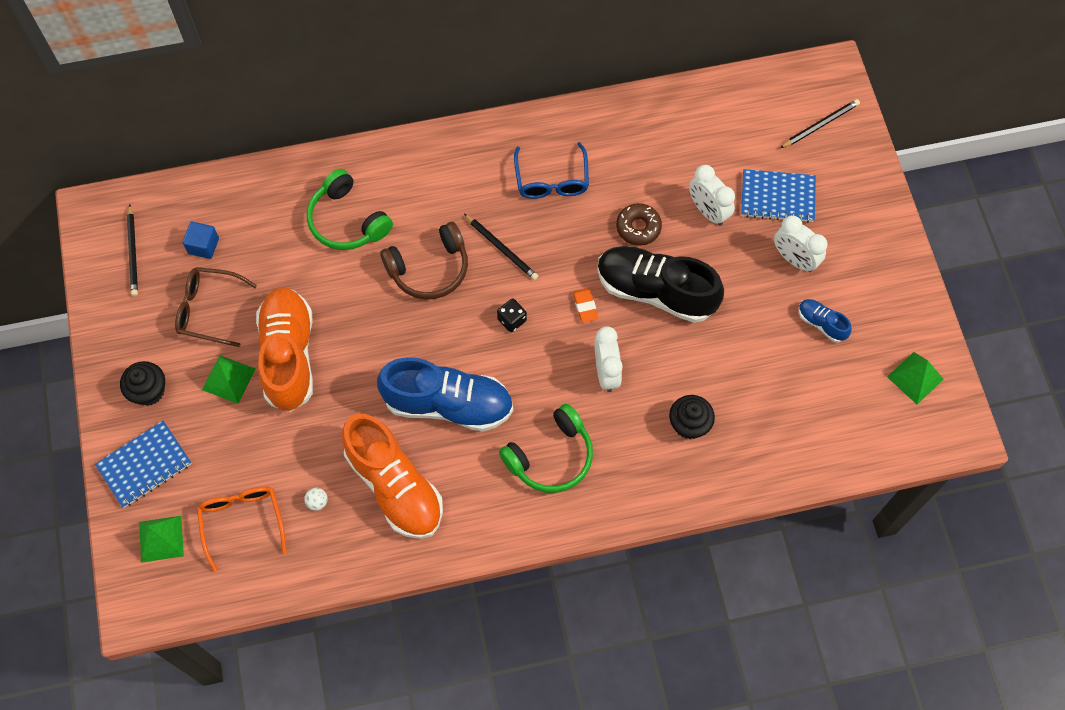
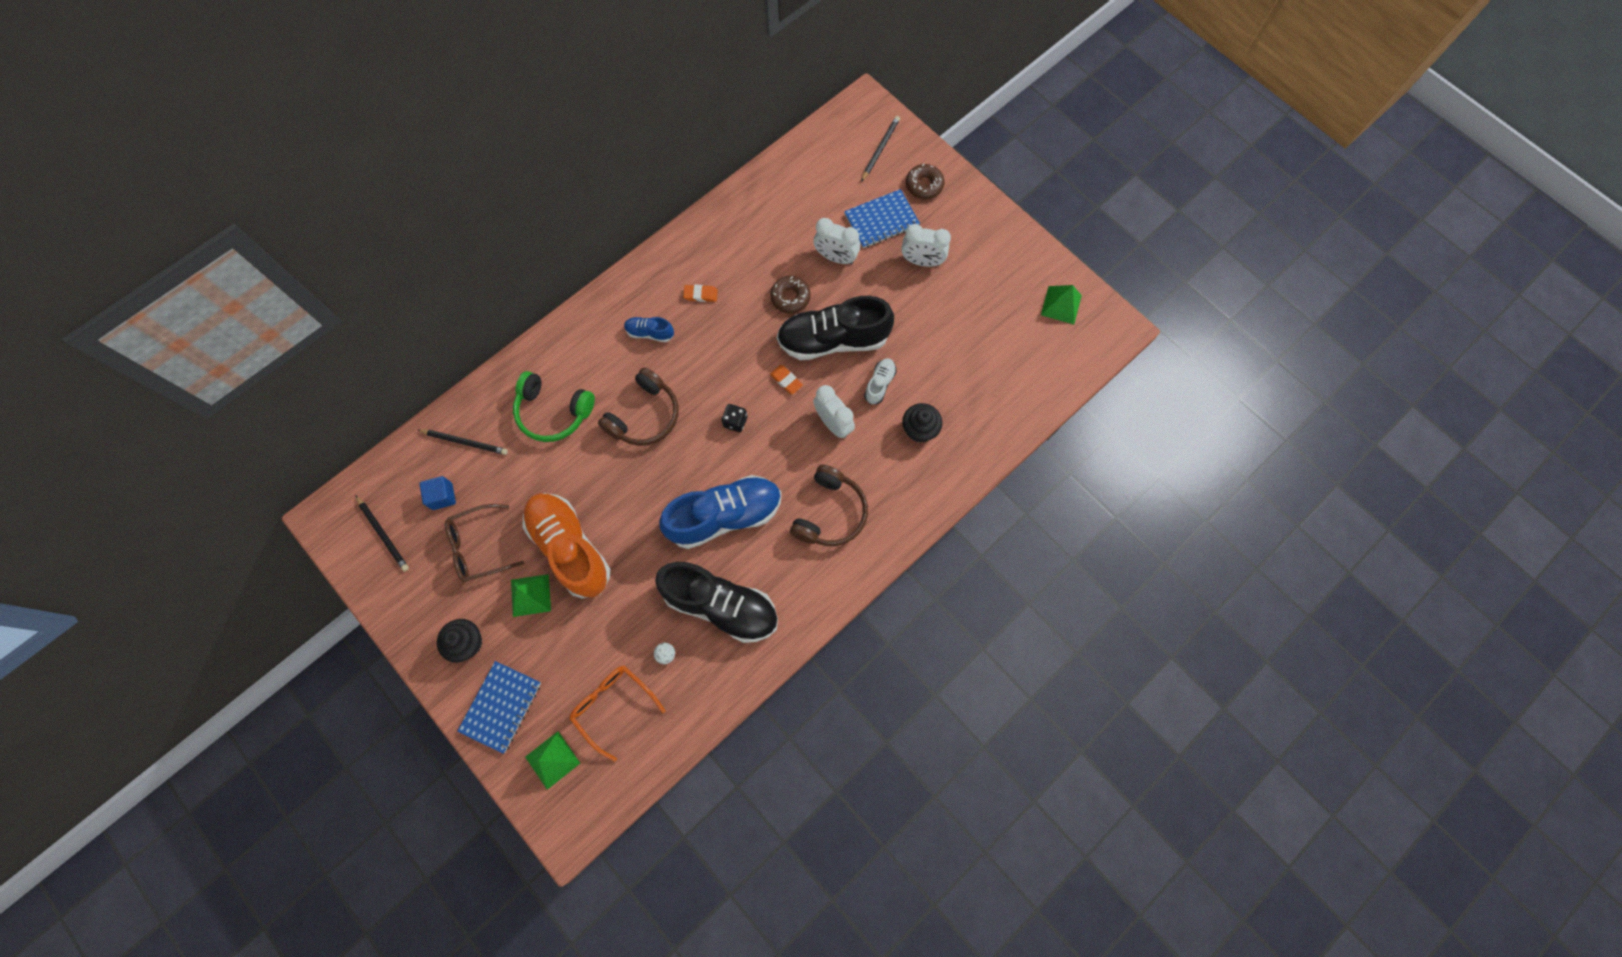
camera: 30 degrees left, 5 degrees up
orange shoe [342,414,443,539] -> black shoe [655,562,778,643]
black pencil [464,214,538,280] -> black pencil moved to [418,429,508,455]
green headphones [499,404,593,493] -> brown headphones [790,465,868,546]
blue glasses [514,142,589,199] -> orange eraser [683,285,718,302]
blue shoe [799,299,852,343] -> blue shoe moved to [624,317,674,342]
none -> white shoe [864,358,897,404]
none -> brown donut [906,164,945,199]

